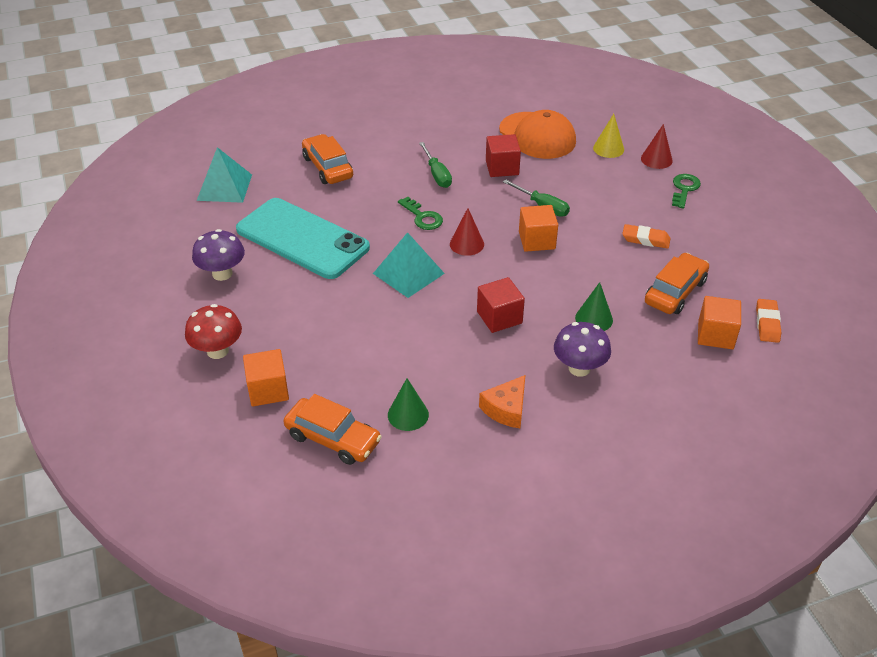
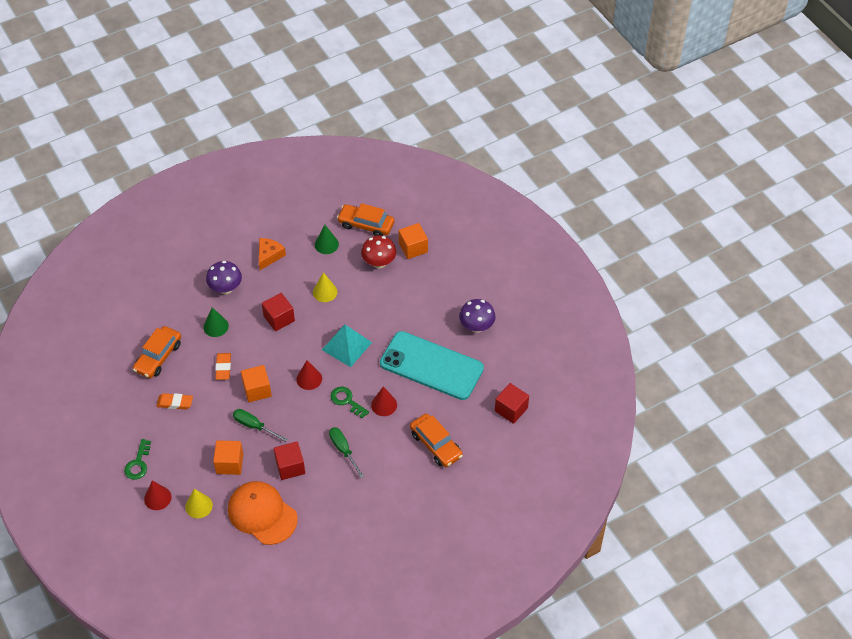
camera: 170 degrees right, 10 degrees up
red mushroom [185,304,242,359] -> red mushroom moved to [361,235,396,269]
turquoise pyramid [197,147,252,203] -> red cube [495,383,529,424]
orange cube [698,296,741,349] -> orange cube moved to [213,440,243,475]
orange eraser [756,299,781,343] -> orange eraser moved to [215,353,231,380]
none -> yellow cone [313,272,338,302]
none -> red cone [371,386,397,416]

